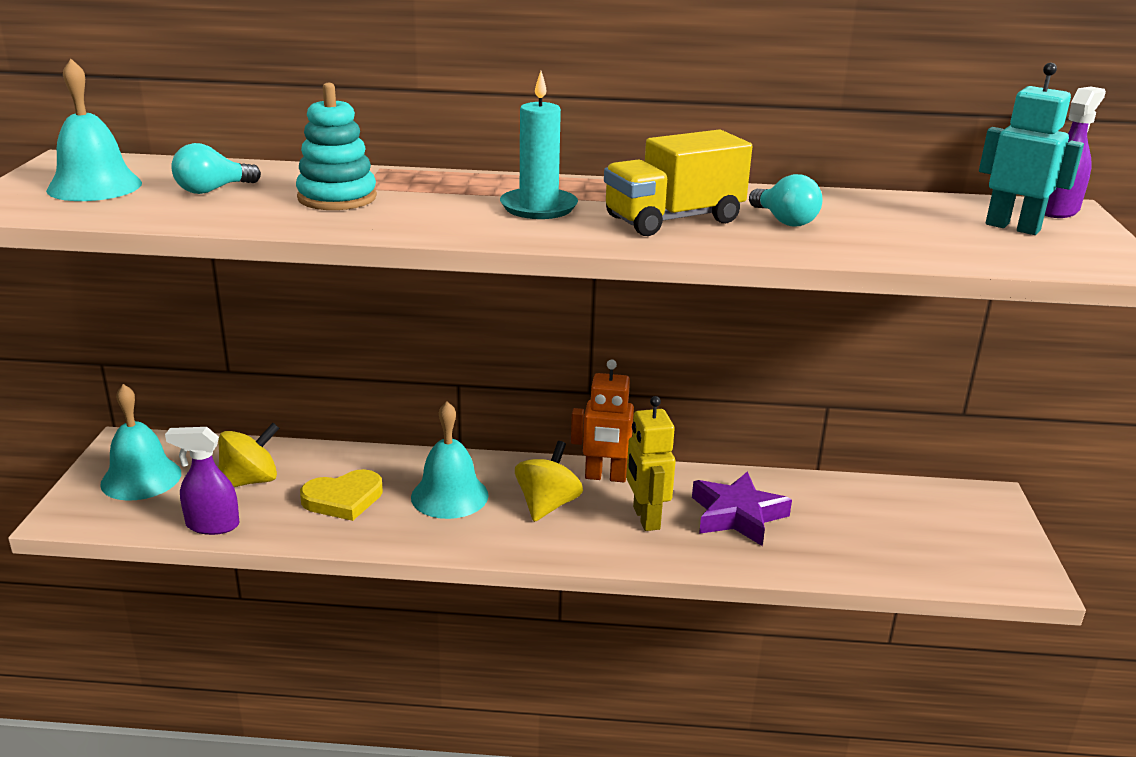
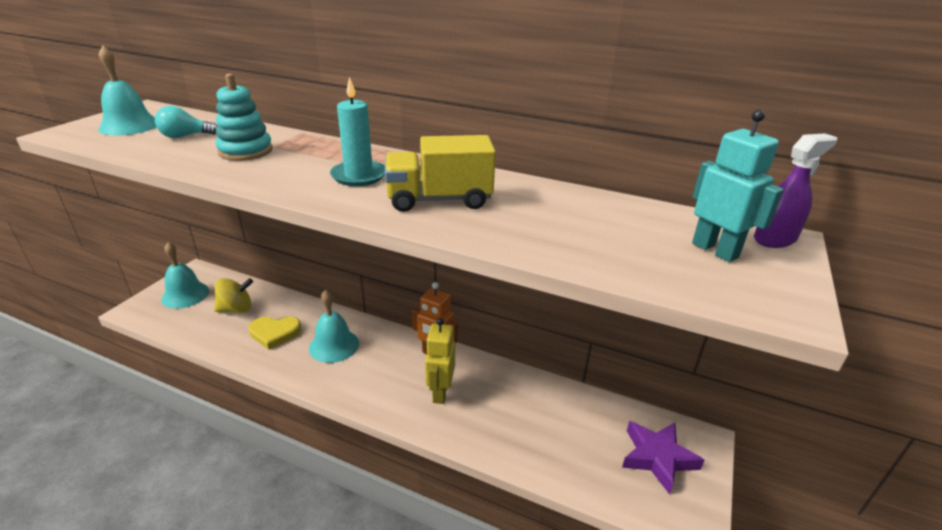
camera: 20 degrees right, 5 degrees up
purple spray bottle [165,427,239,535] -> none
yellow spinning top [515,441,583,522] -> none
purple star [692,472,792,546] -> purple star moved to [622,421,704,495]
turquoise light bulb [749,174,823,226] -> none

